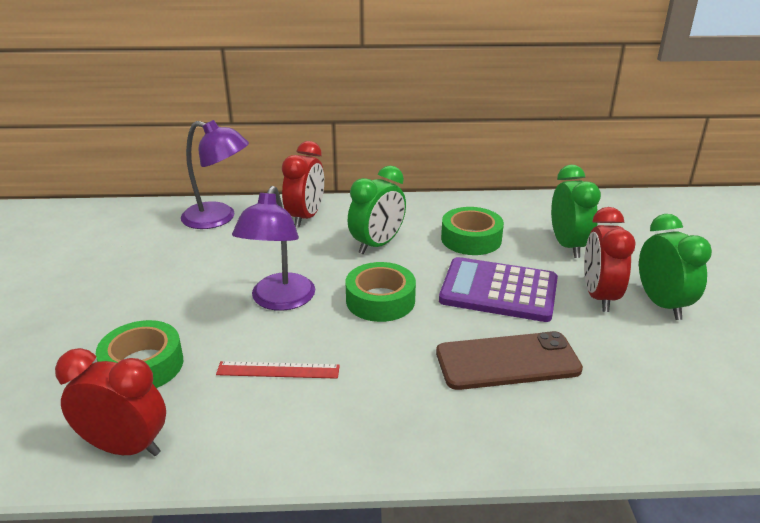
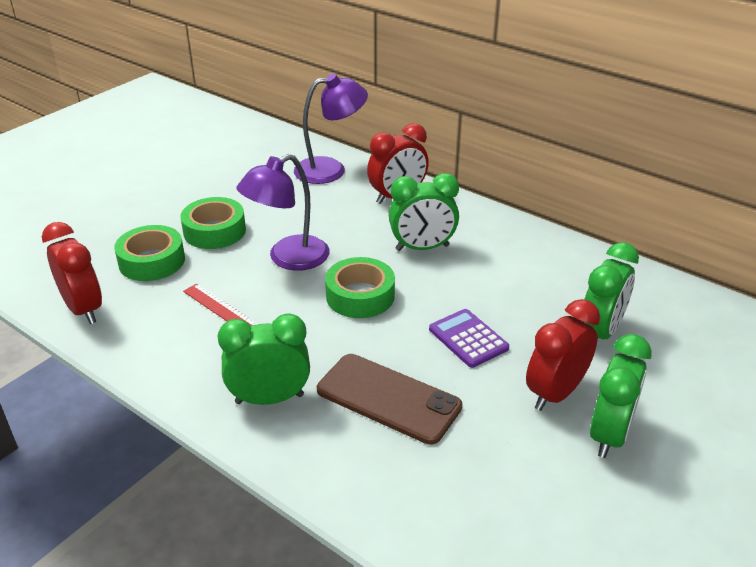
camera: 40 degrees right, 5 degrees up
purple lamp [181,120,249,229] -> purple lamp turned 75 degrees counterclockwise [294,74,368,184]
purple calculator [439,257,558,322] -> purple calculator [429,309,509,368], size x0.60
green tape [441,207,504,255] -> green tape moved to [180,197,246,249]
none -> green clock [218,313,310,405]

